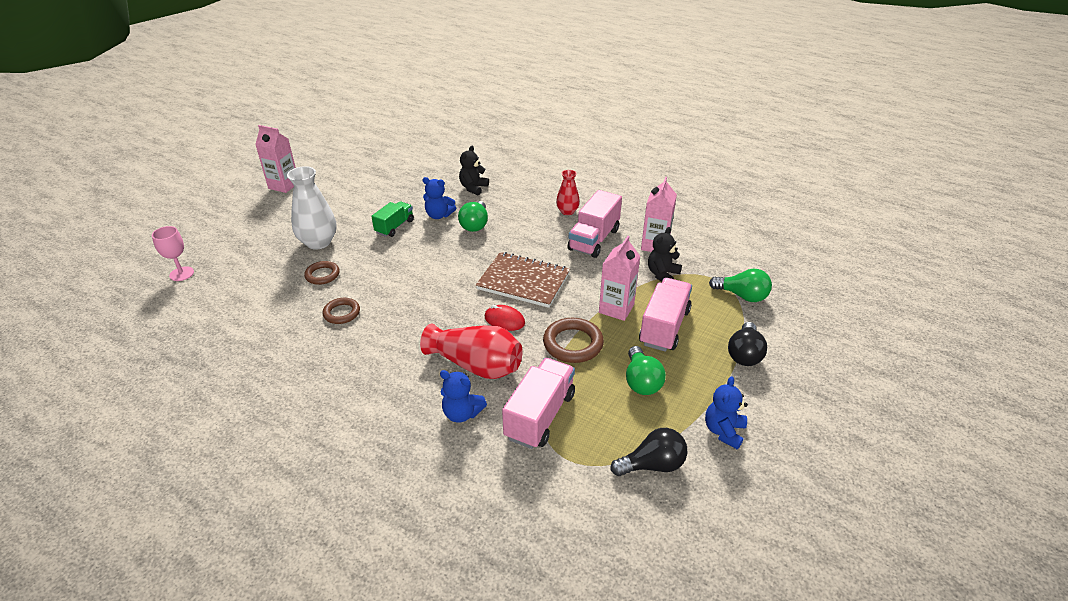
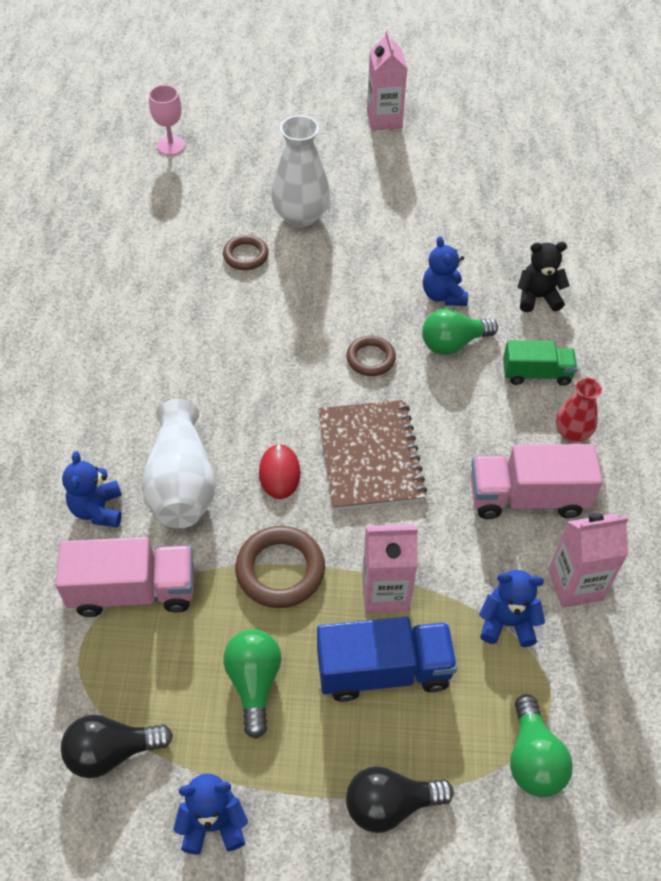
camera: 60 degrees right, 15 degrees up
brown ring [323,298,360,324] -> brown ring moved to [346,336,396,376]
green truck [371,201,414,237] -> green truck moved to [503,340,577,386]
red vase [420,324,523,379] -> white vase [141,399,216,528]
black light bulb [611,428,687,476] -> black light bulb turned 120 degrees clockwise [61,715,173,778]
green light bulb [626,346,666,395] -> green light bulb turned 120 degrees clockwise [223,629,281,739]
pink truck [639,278,692,352] -> blue truck [317,617,457,702]
black teddy bear [648,227,682,282] -> blue teddy bear [479,570,545,647]

